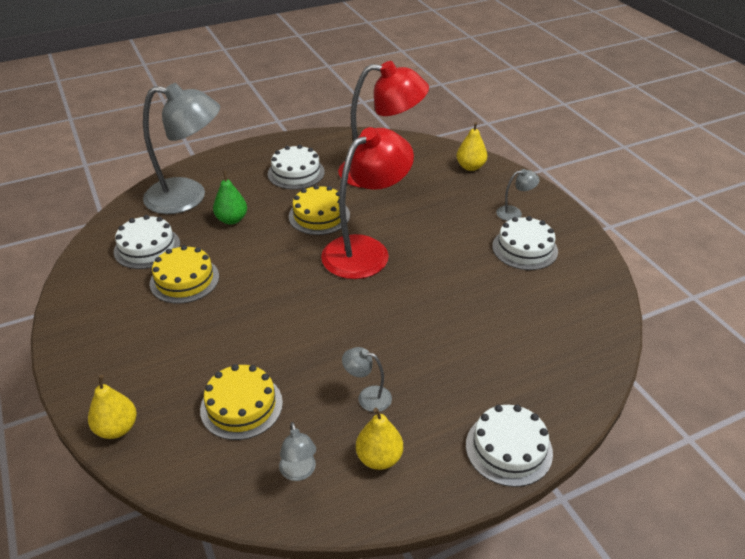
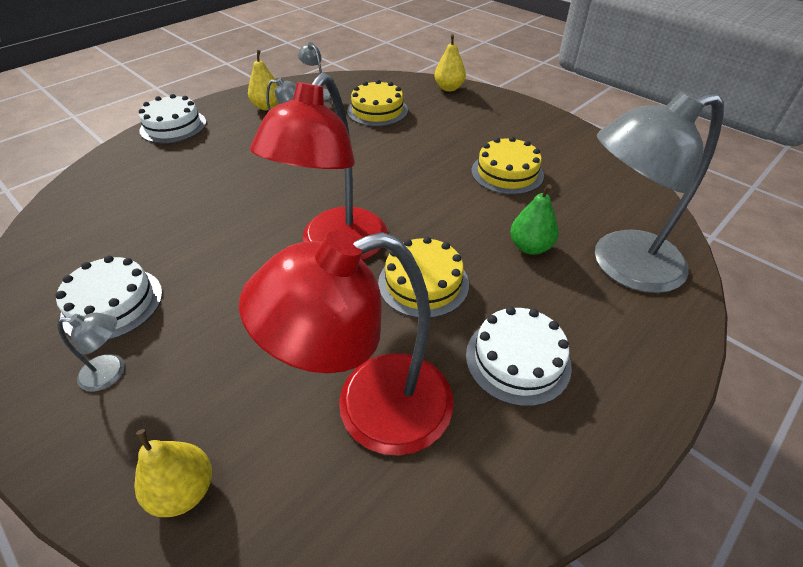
camera: 160 degrees right, 5 degrees up
white cake [114,215,180,269] -> none
grey lamp [496,169,540,221] -> grey lamp turned 150 degrees counterclockwise [57,313,125,392]

